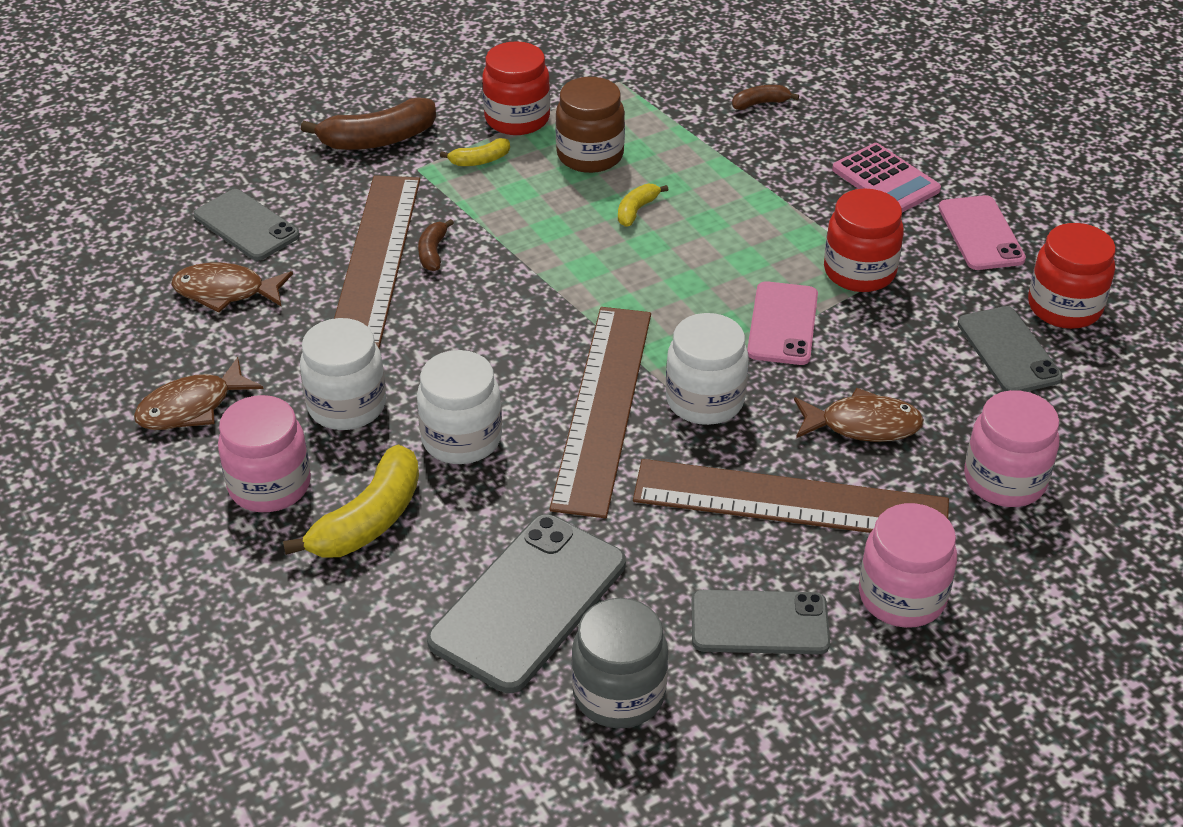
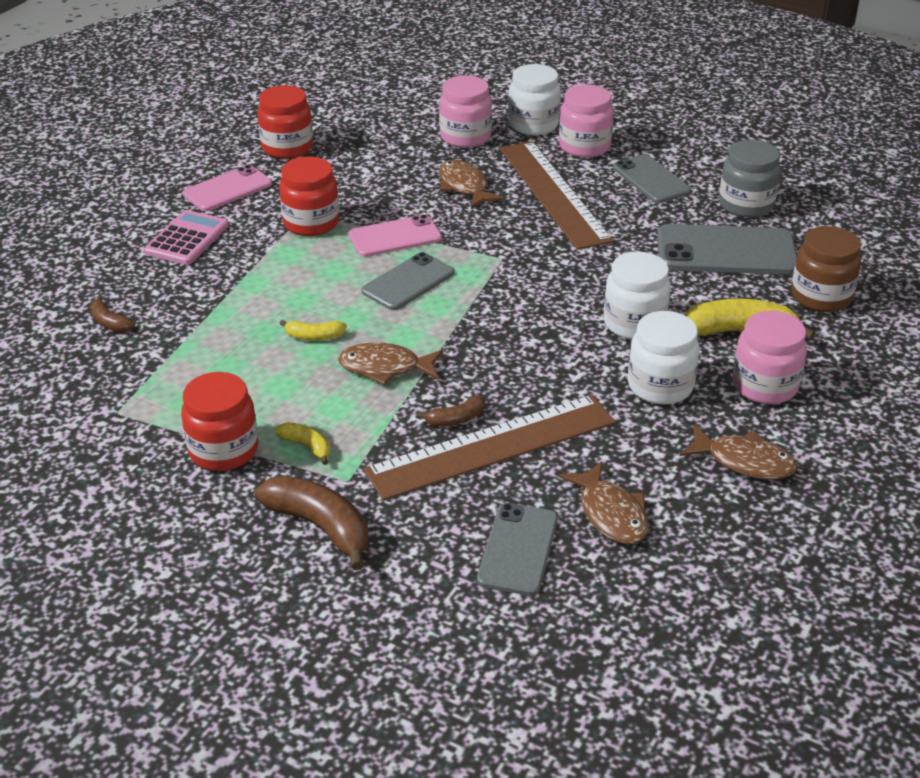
camera: 120 degrees left, 5 degrees down
brown ruler [549,307,651,518] -> none
brown jar [555,77,625,173] -> brown jar moved to [791,226,861,312]
white jar [666,313,749,425] -> white jar moved to [508,64,561,135]
grey phone [957,306,1063,392] -> grey phone moved to [362,252,454,310]
none -> brown fish [338,343,443,385]

